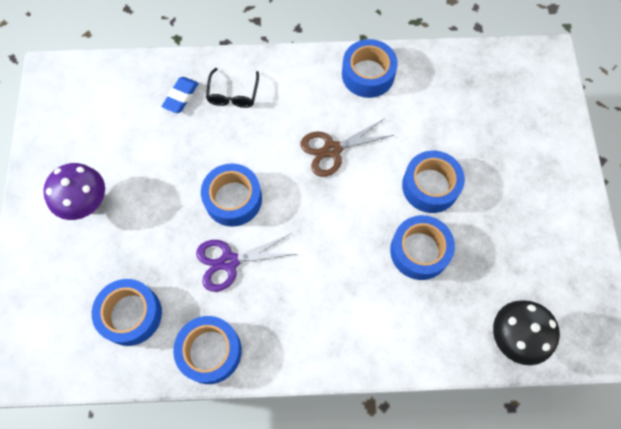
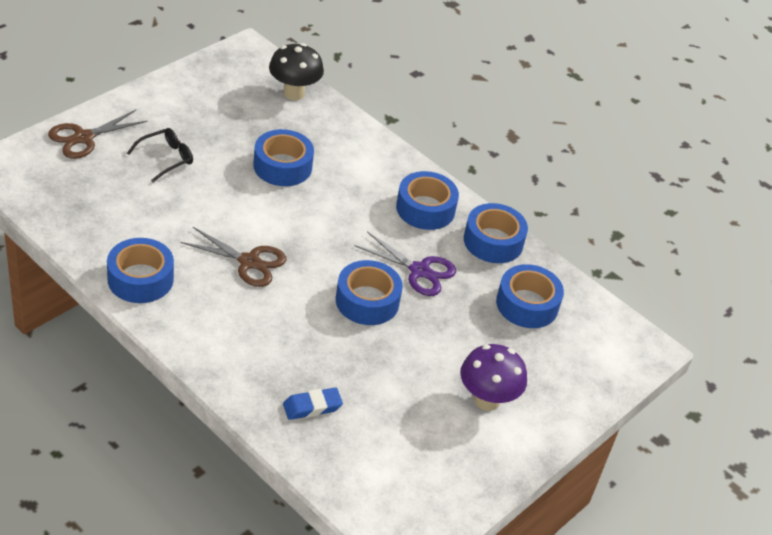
camera: 140 degrees left, 25 degrees down
black glasses [206,68,259,108] -> black glasses moved to [127,128,193,182]
blue tape [402,151,465,213] -> blue tape moved to [396,171,459,230]
none -> brown scissors [48,110,148,159]

